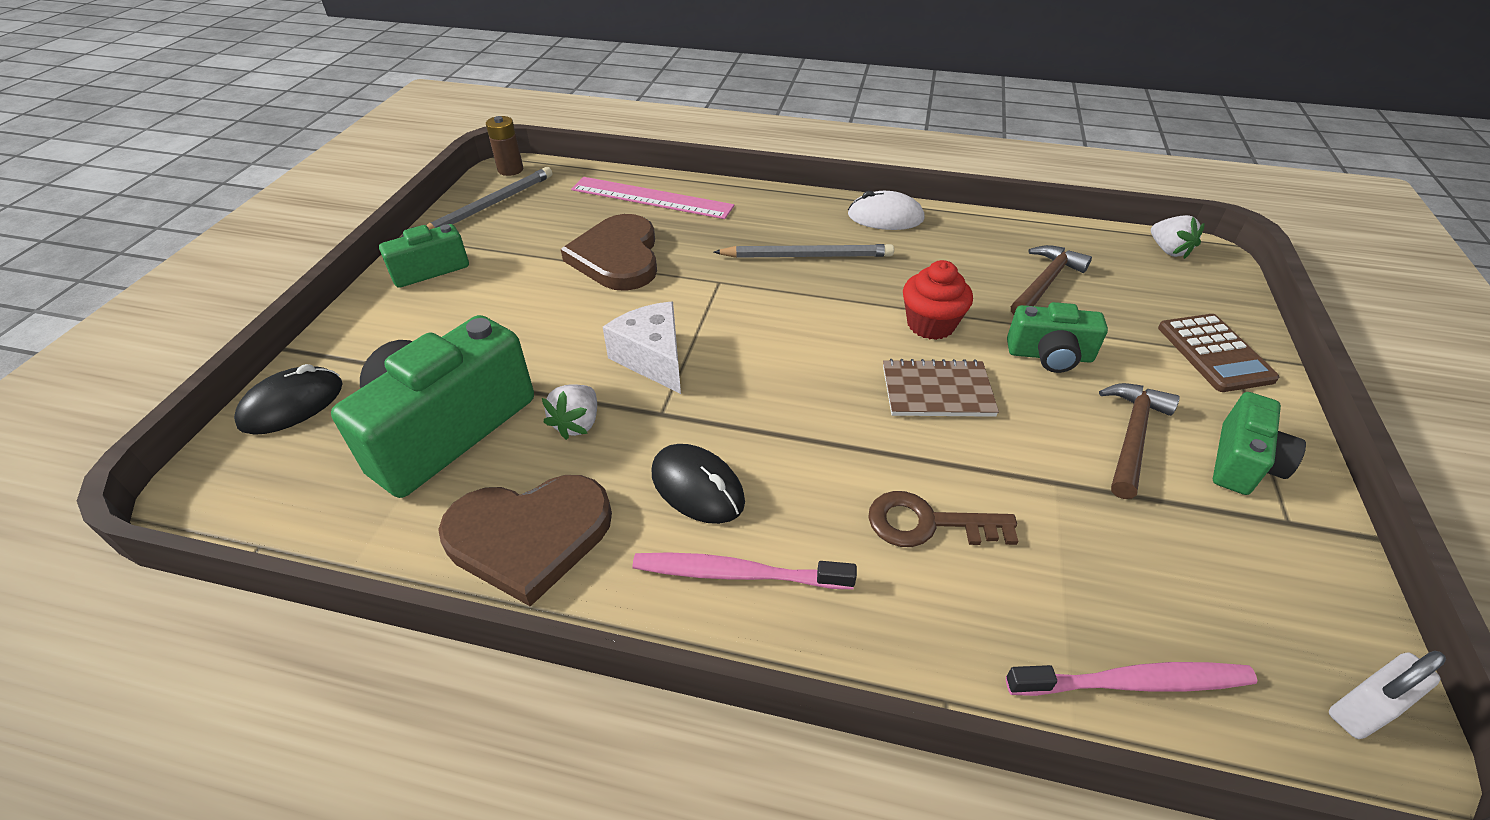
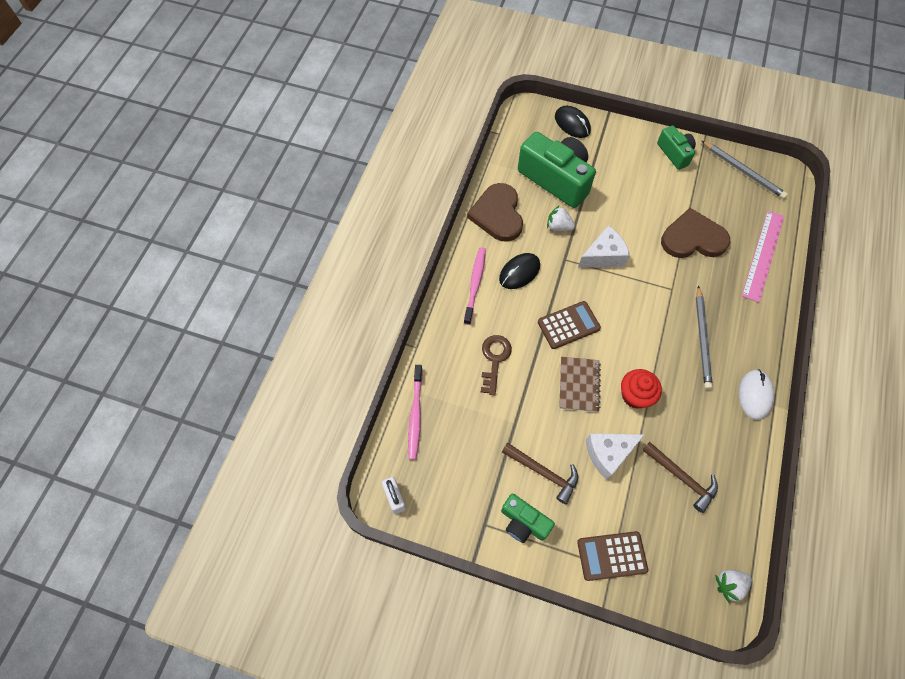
camera: 95 degrees right, 20 degrees up
brown battery [486,116,523,176] -> none
green camera [1007,302,1108,373] -> white cheese [586,433,645,480]
none -> brown calculator [538,301,601,349]

